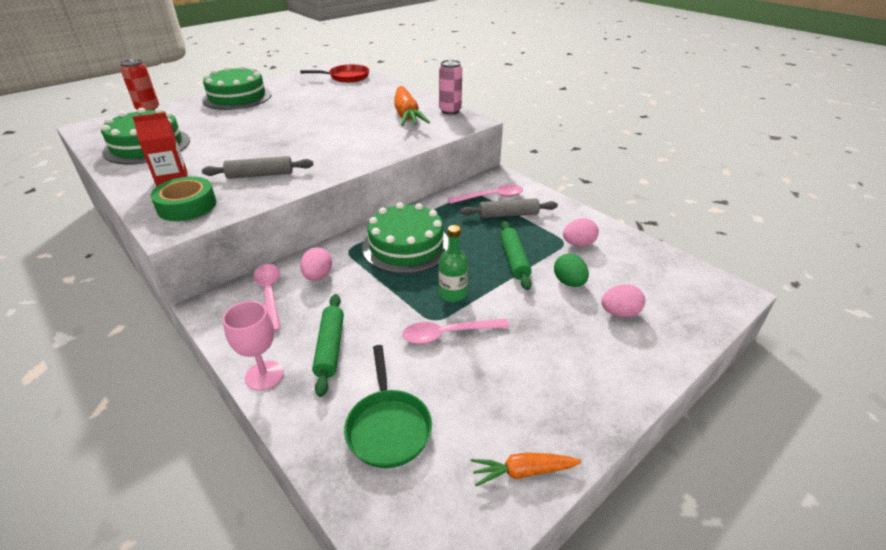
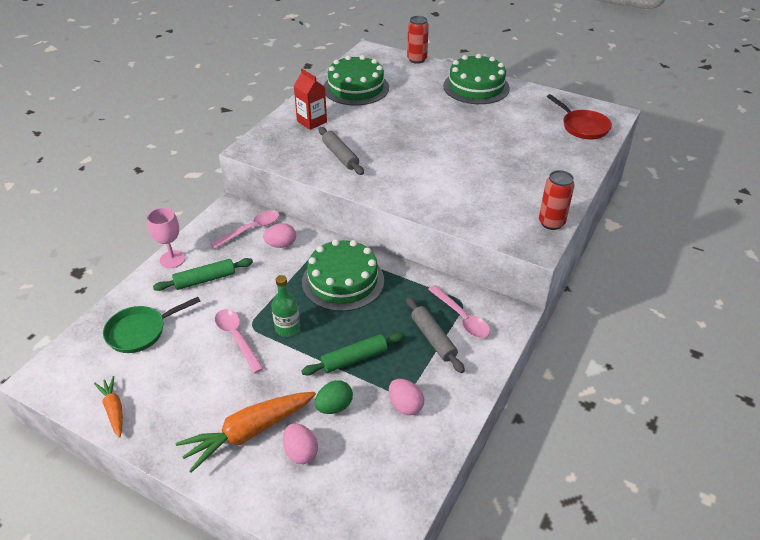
camera: 70 degrees right, 5 degrees up
green tape [151,177,217,221] -> none
orange carrot [394,86,430,126] -> orange carrot moved to [176,392,316,473]
pink can [439,60,462,115] -> red can [539,170,575,230]

